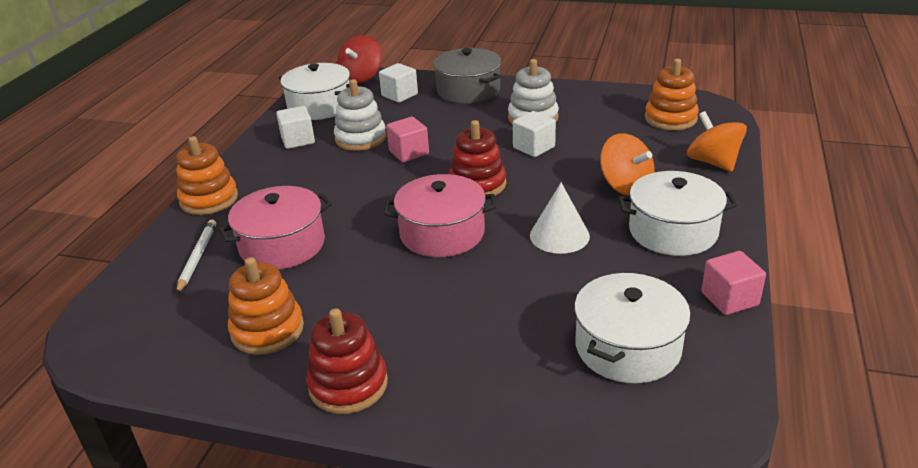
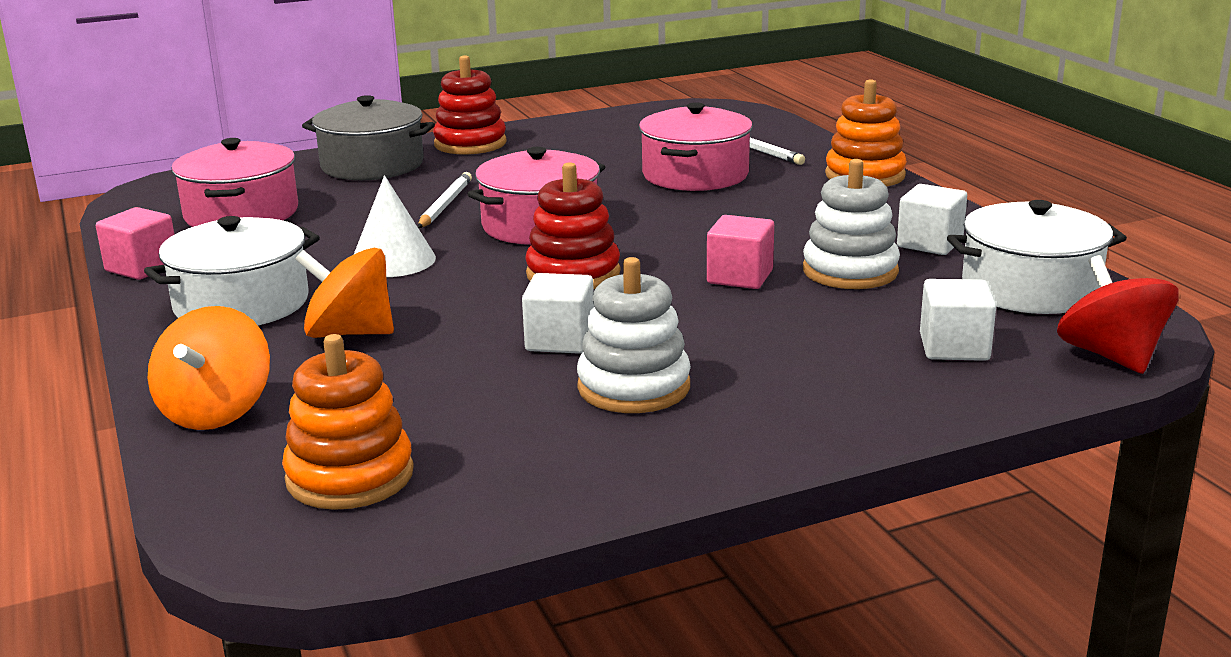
camera: 140 degrees right, 10 degrees down
orange stacking toy [228,257,304,355] -> none
grey pot [433,48,501,104] -> grey pot moved to [302,95,435,180]
white pot [574,273,691,383] -> pink pot [171,138,298,227]
orange spinning top [687,111,747,172] -> orange spinning top turned 75 degrees clockwise [148,306,270,430]
none -> white pencil [418,172,472,228]

